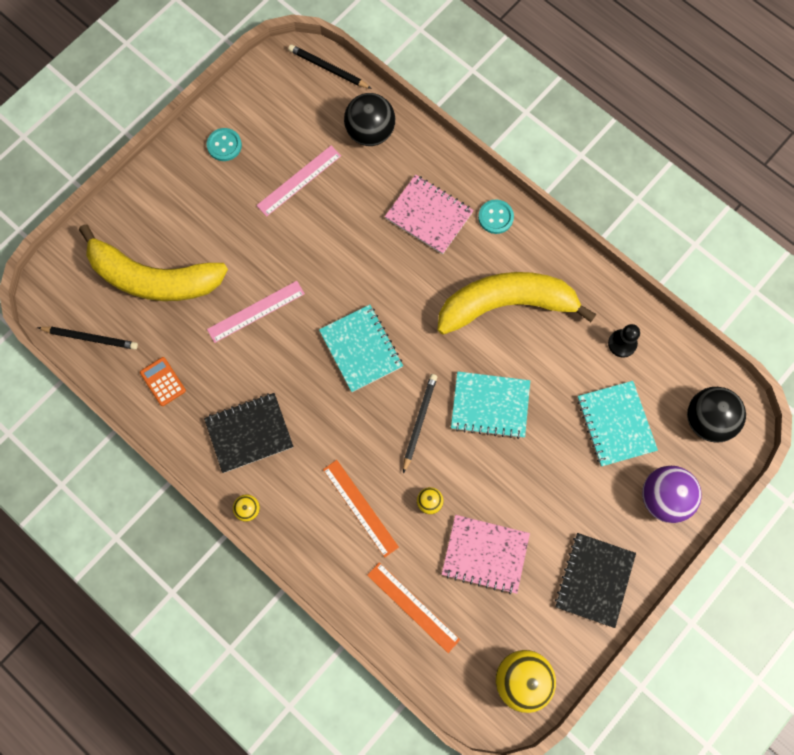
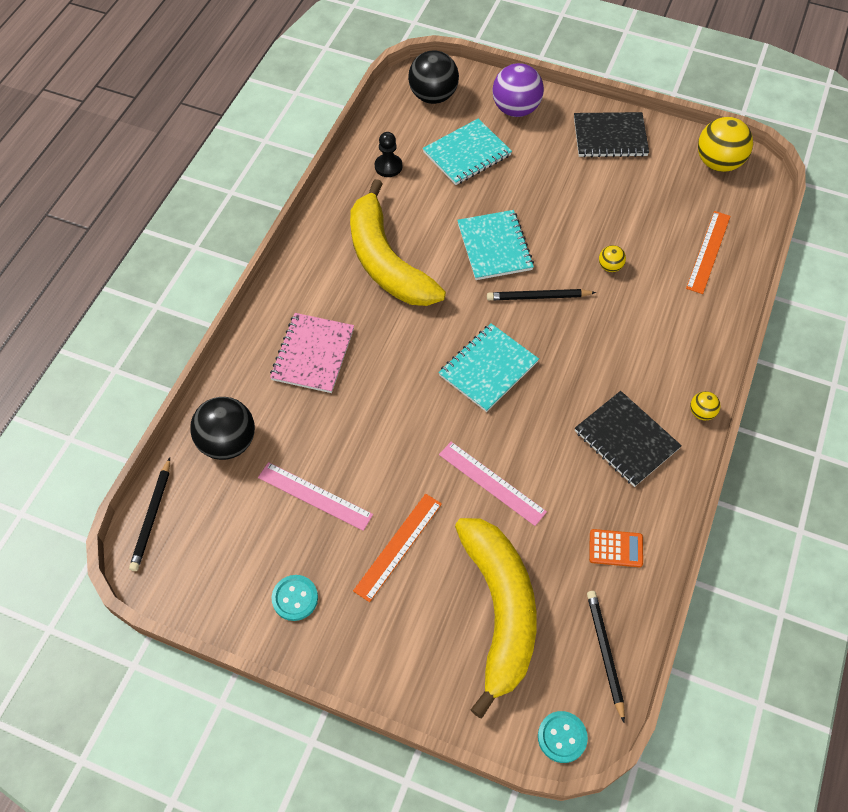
camera: 110 degrees left, 15 degrees down
orange calculator [140,357,186,406] -> orange calculator turned 120 degrees counterclockwise [589,529,643,567]
orange ruler [323,460,399,557] -> orange ruler moved to [353,494,442,602]
pink notebook [442,515,530,594] -> none
turquoise button [478,200,514,234] -> turquoise button moved to [538,711,588,763]

